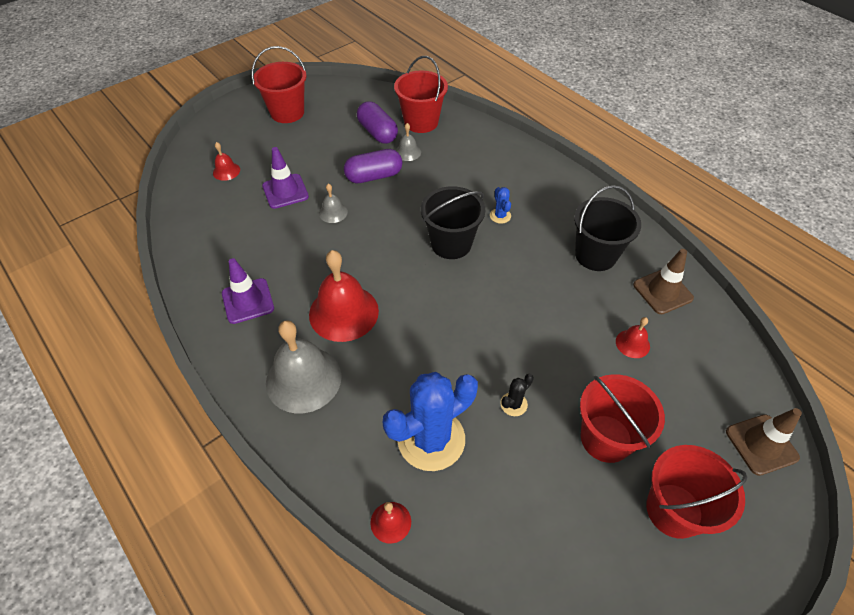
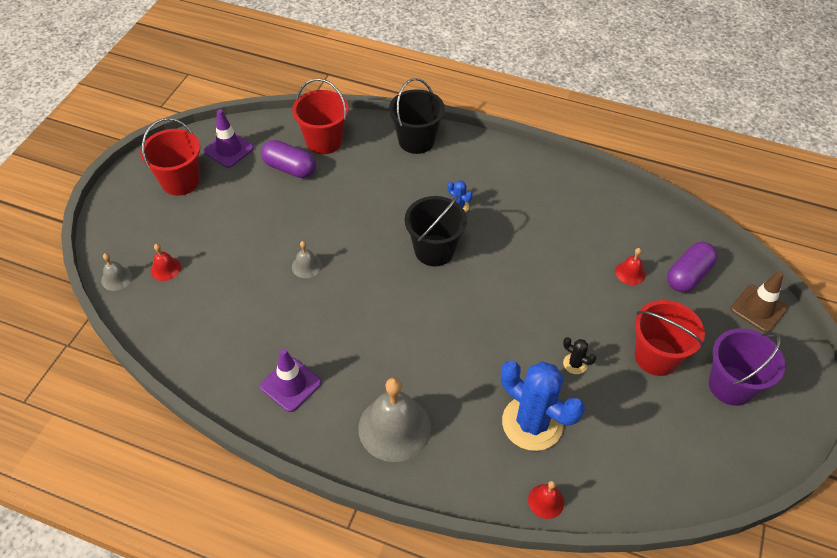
camera: 30 degrees left, 0 degrees up
purple traffic cone [262,147,309,209] -> purple traffic cone moved to [204,109,254,168]
red bell [309,250,379,342] -> none
purple capsule [344,149,402,184] -> purple capsule moved to [667,242,718,292]
blue cactus [383,372,478,471] -> blue cactus turned 75 degrees counterclockwise [501,361,585,451]
grey bell [395,123,421,161] -> grey bell moved to [101,253,132,291]
black cactus [500,374,534,416] -> black cactus turned 75 degrees counterclockwise [563,337,596,374]
black bucket [574,185,641,271] -> black bucket moved to [389,78,445,154]
brown traffic cone [633,249,694,314] -> none
red bucket [646,445,748,539] -> purple bucket [709,328,785,406]

